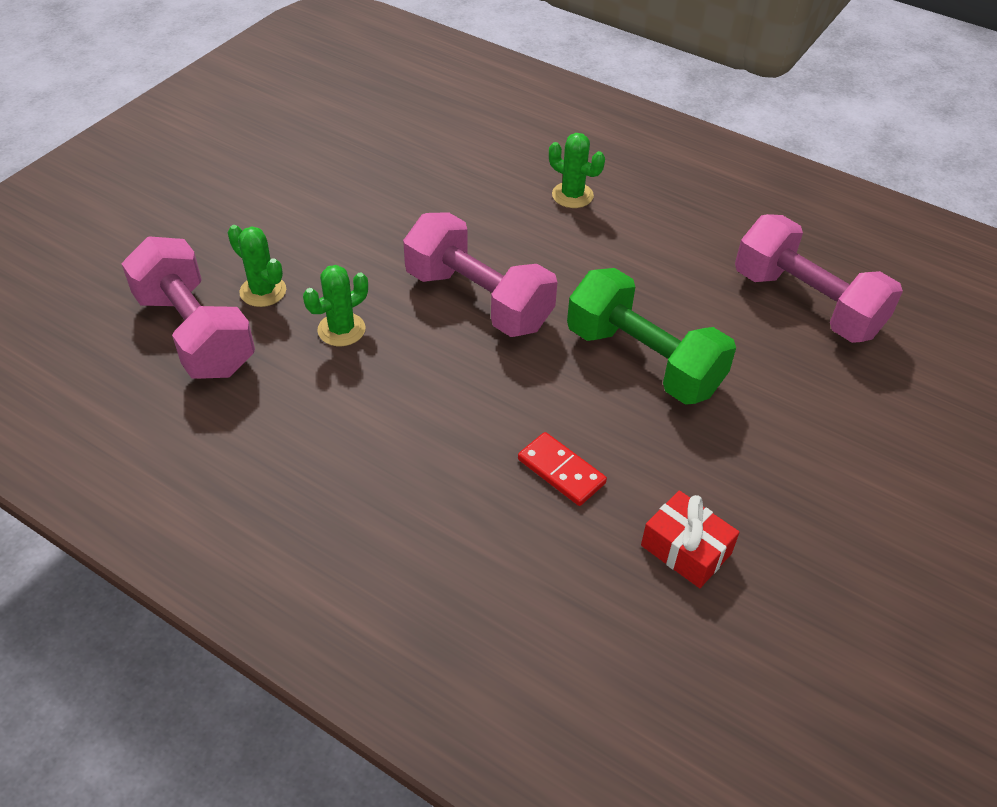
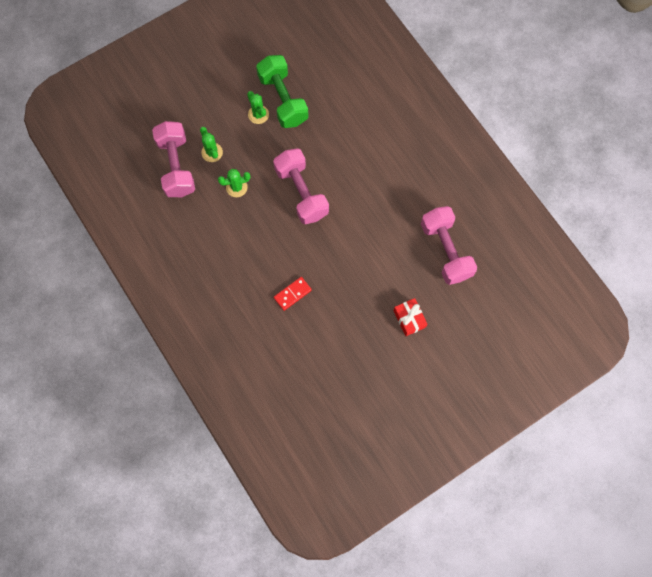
camera: 25 degrees right, 25 degrees up
red domino [518,432,607,506] -> red domino turned 75 degrees clockwise [274,277,312,311]
green cactus [549,133,605,208] -> green cactus moved to [247,91,269,124]
green dumbbell [567,268,736,405] -> green dumbbell moved to [256,55,309,128]
red gift [641,490,740,588] -> red gift moved to [393,298,427,336]

